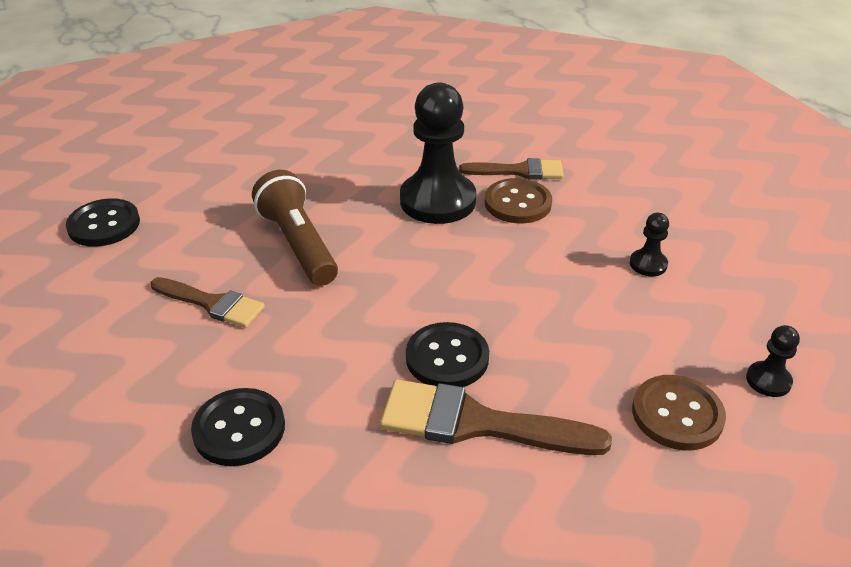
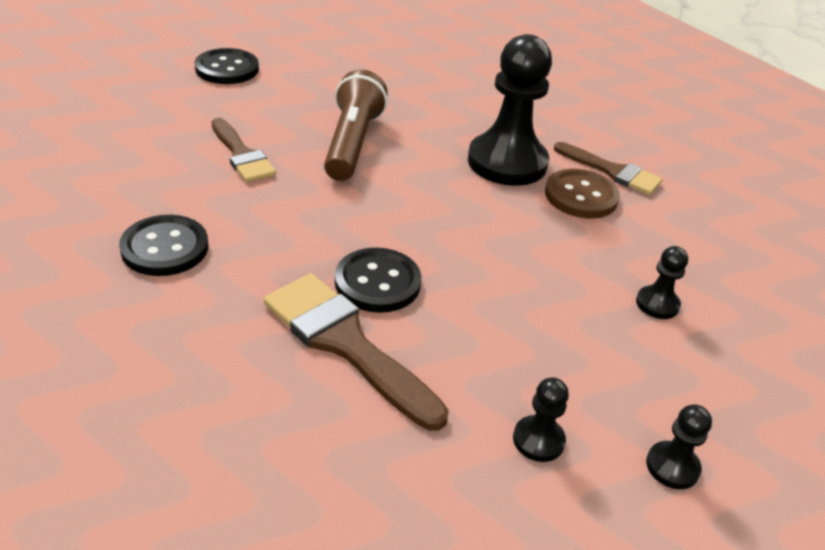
camera: 30 degrees right, 0 degrees up
brown button [632,375,726,451] -> black pawn [513,377,569,462]

